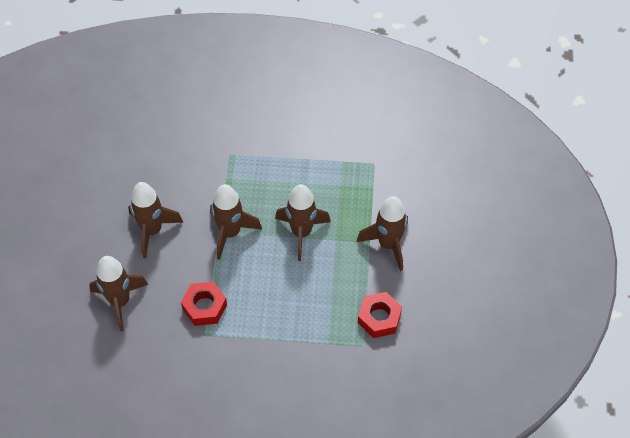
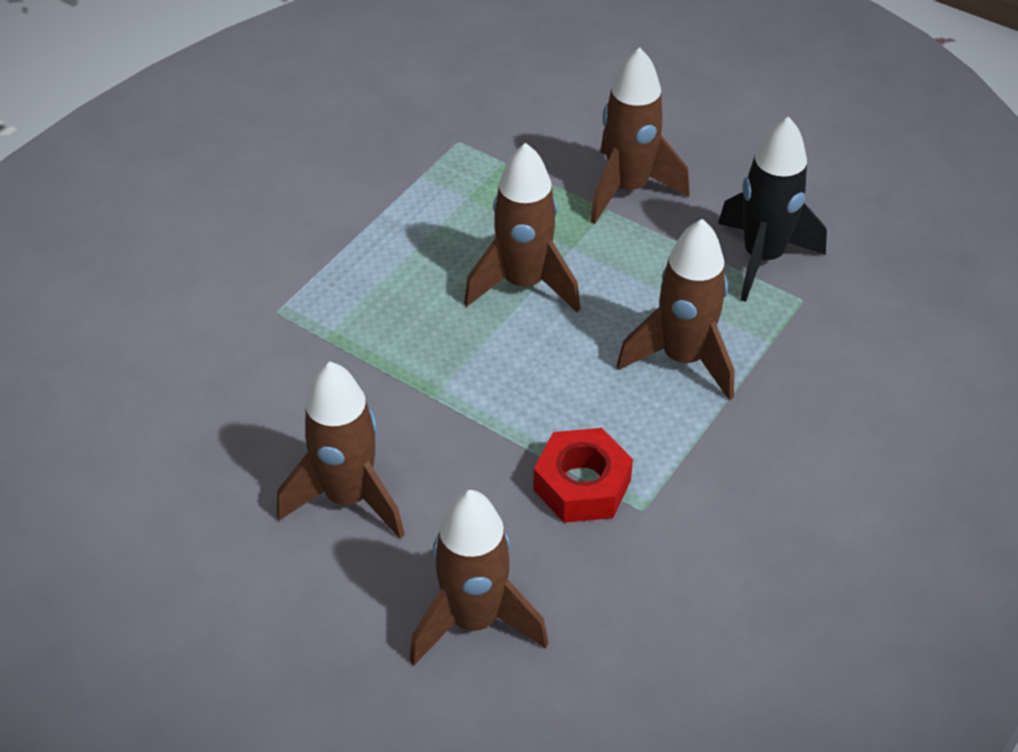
camera: 60 degrees left, 10 degrees down
brown rocket [210,184,262,260] -> brown rocket moved to [617,219,735,401]
red nut [358,292,402,338] -> black rocket [718,117,827,302]

